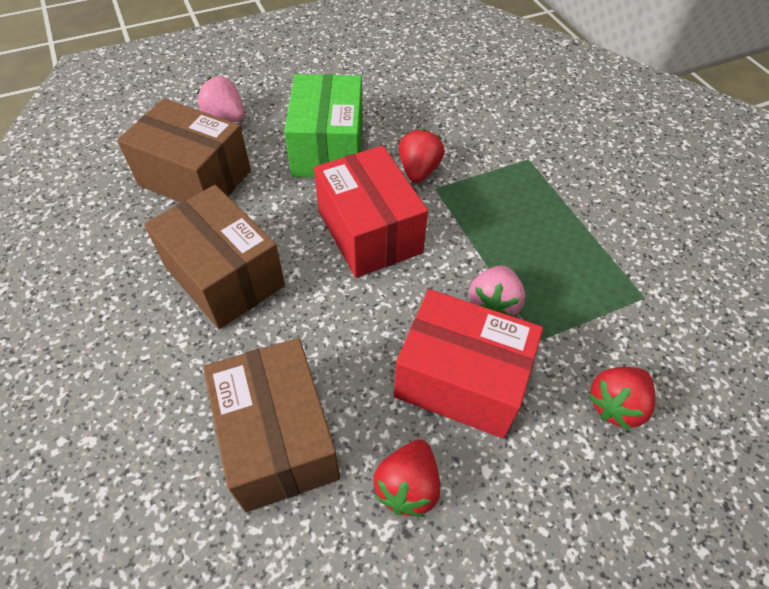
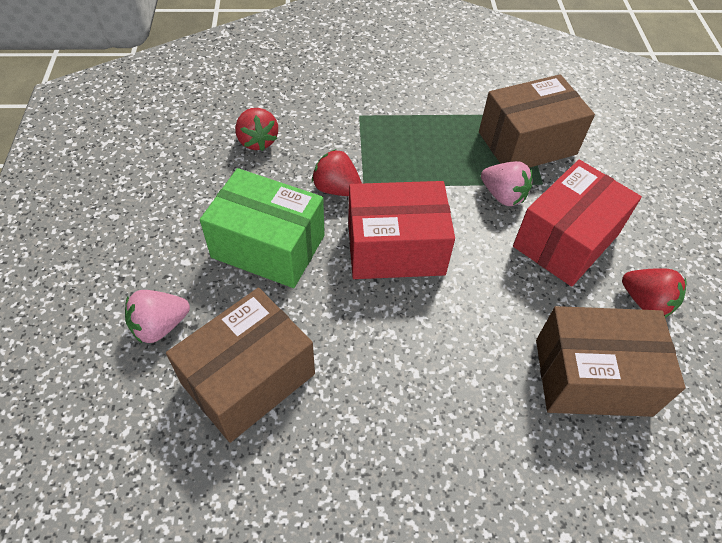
camera: 70 degrees left, 0 degrees up
brown box [144,185,285,329] -> brown box moved to [479,74,595,168]
red strawberry [588,367,656,430] -> red strawberry moved to [235,108,278,151]

